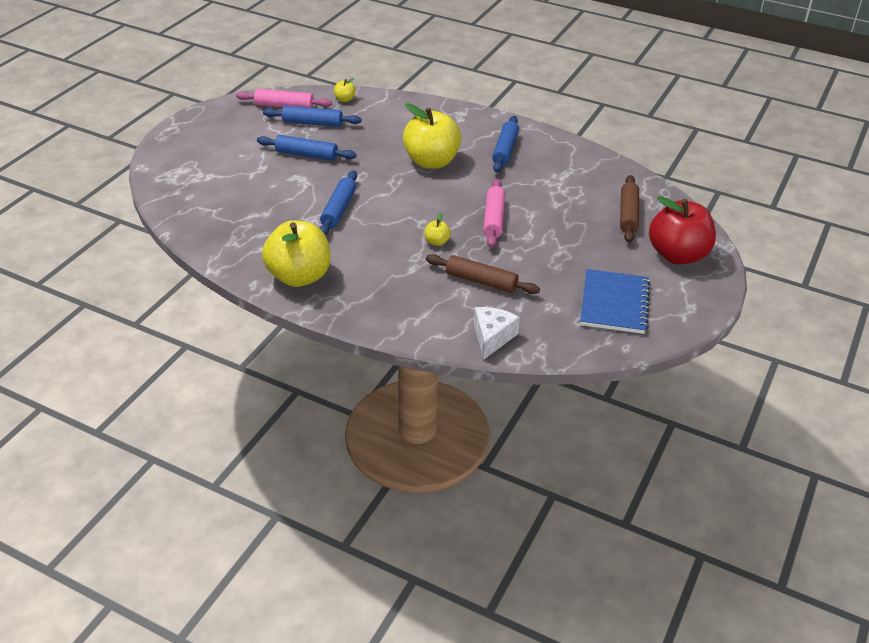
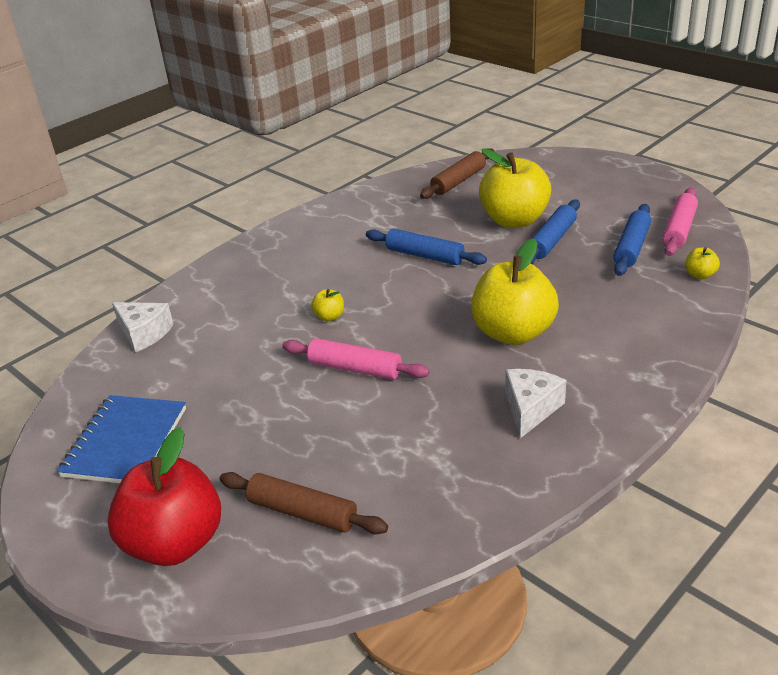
camera: 110 degrees right, 5 degrees down
yellow apple [262,221,331,287] -> yellow apple moved to [479,148,551,228]
brown rolling pin [426,254,540,294] -> brown rolling pin moved to [420,148,494,199]
blue rolling pin [492,116,519,172] -> white cheese [505,369,566,438]
blue notebook [580,269,651,334] -> blue notebook turned 75 degrees clockwise [57,395,186,483]

